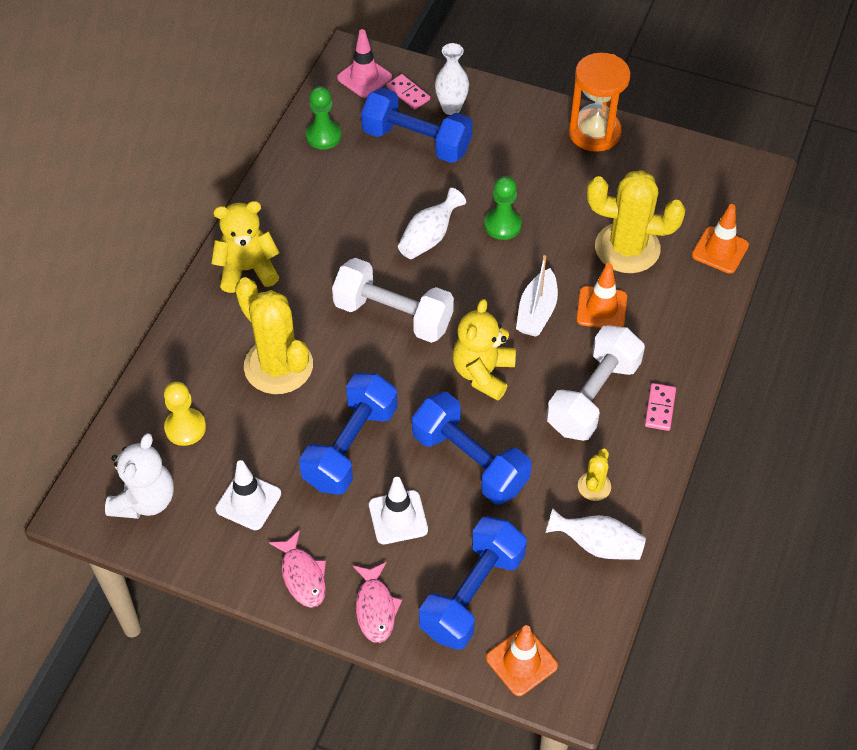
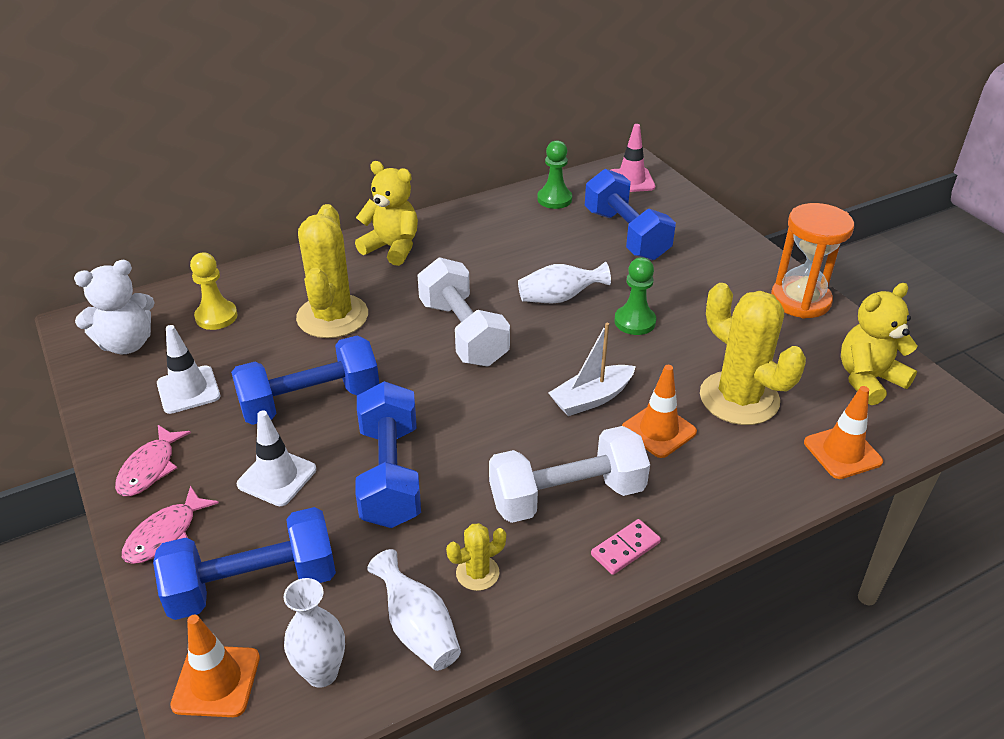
camera: 40 degrees right, 15 degrees down
pink domino [387,74,430,109] -> none
white vase [435,43,469,115] -> white vase moved to [284,578,345,688]
yellow teddy bear [452,299,516,401] -> yellow teddy bear moved to [841,283,918,405]

